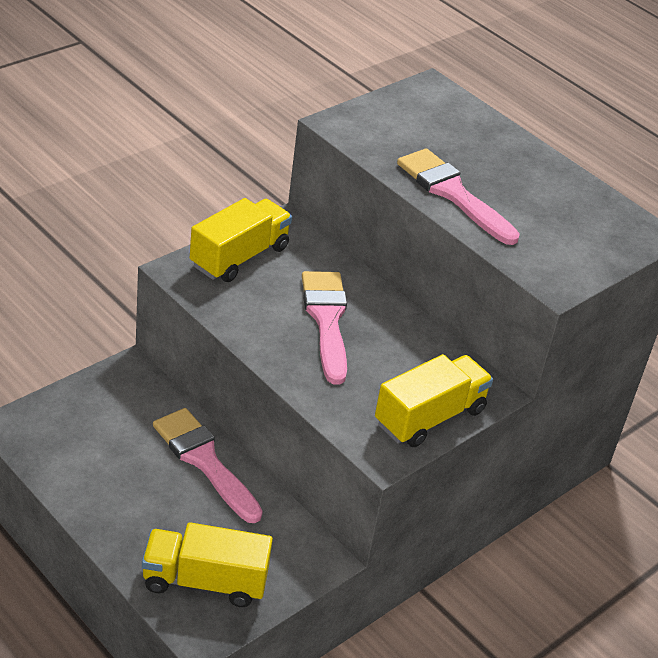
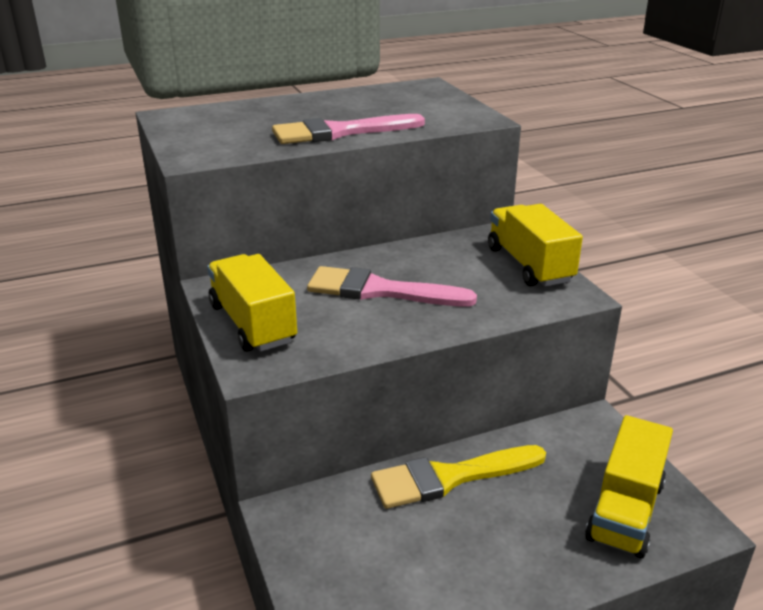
camera: 65 degrees left, 10 degrees down
pink brush [153,408,263,523] -> yellow brush [371,445,546,509]

